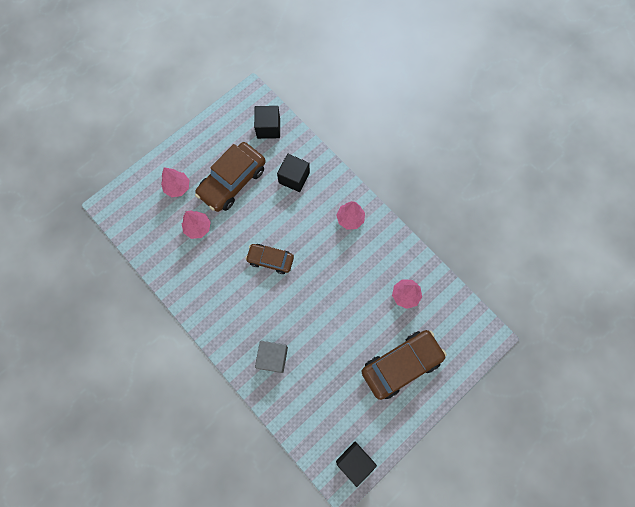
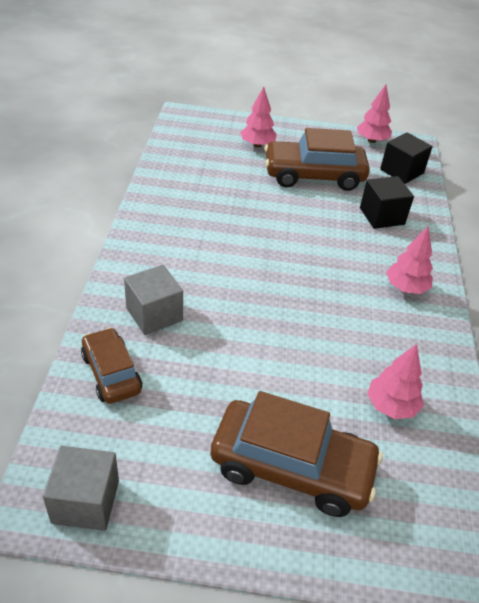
camera: 45 degrees right, 30 degrees down
pink tree [182,210,211,239] -> pink tree moved to [357,85,392,143]
brown car [245,244,294,274] -> brown car moved to [81,327,142,404]
black cube [336,442,377,487] -> grey cube [43,446,119,531]

